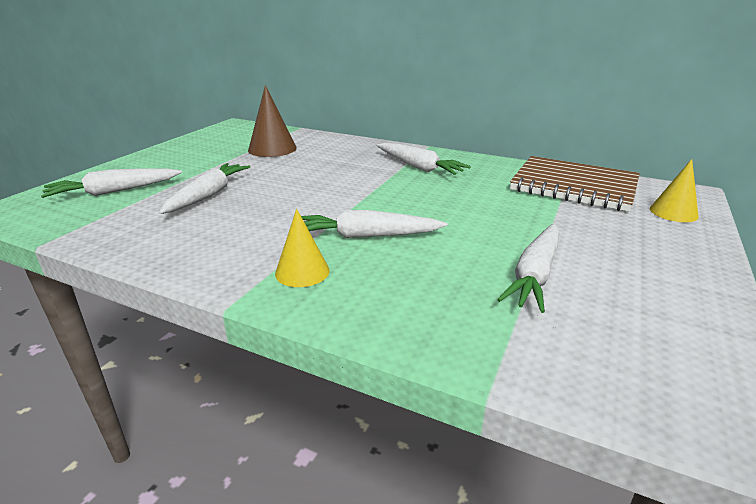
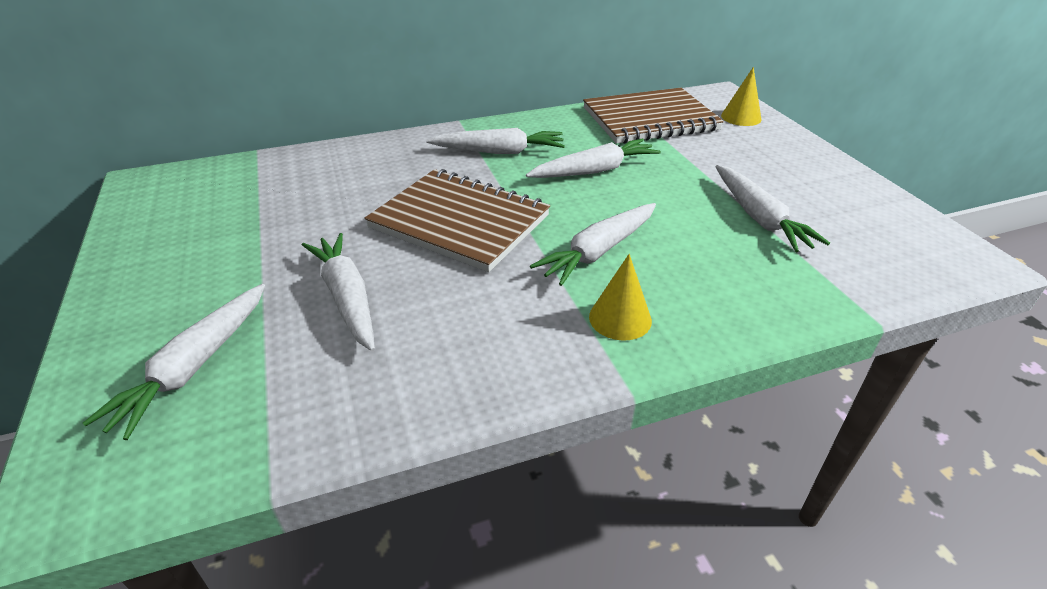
camera: 45 degrees left, 10 degrees up
brown cone [248,85,297,157] -> none
none -> brown notebook [364,169,550,272]
none -> white carrot [526,138,661,178]

